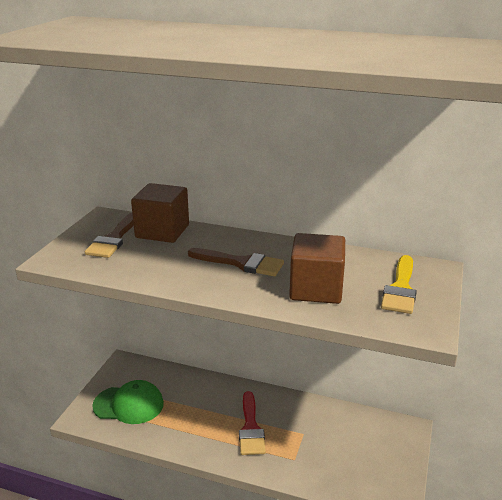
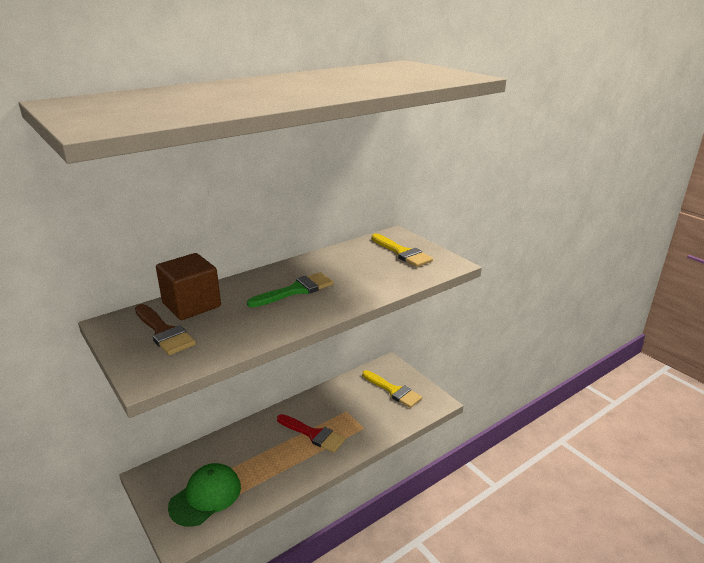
camera: 55 degrees left, 0 degrees up
brown brush [188,248,284,276] -> green brush [247,272,334,308]
brown cube [289,233,345,304] -> none
none -> yellow brush [362,370,422,408]

